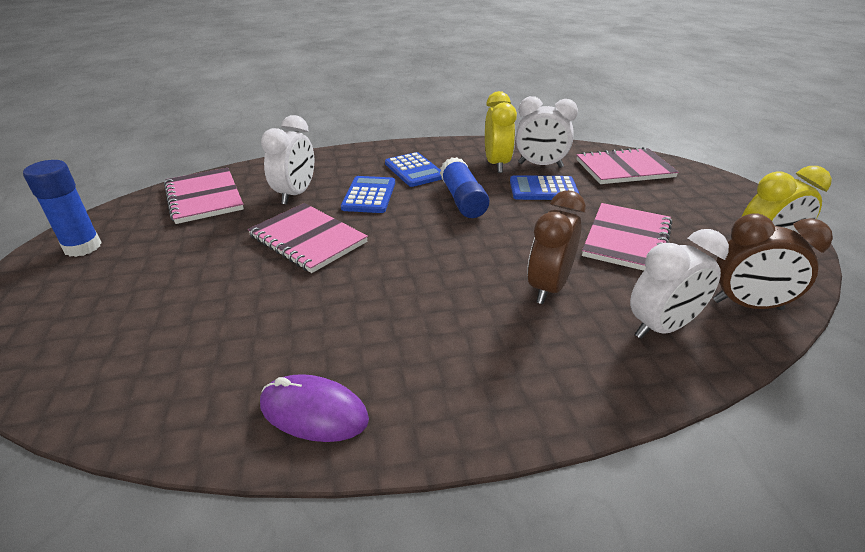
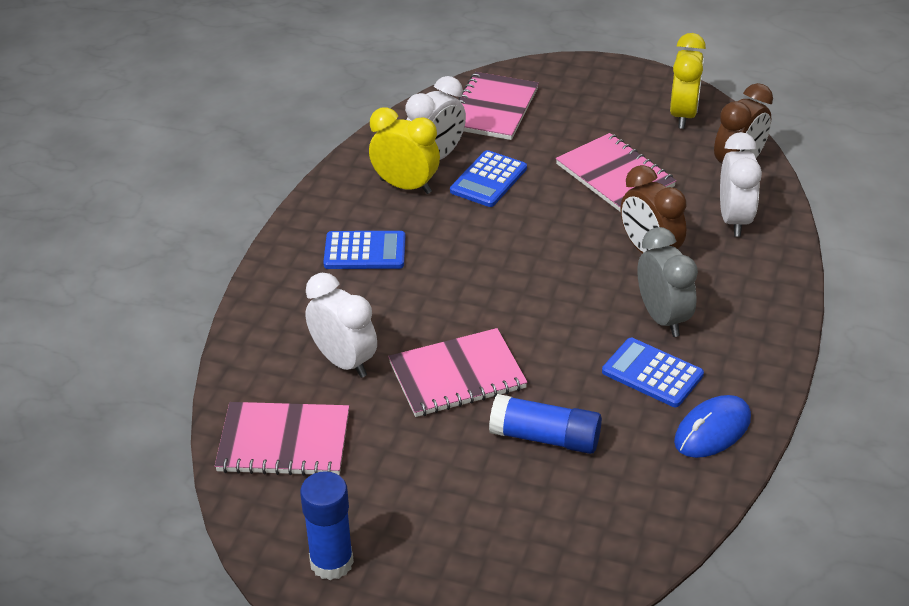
camera: 60 degrees left, 5 degrees up
purple mouse [260,374,369,442] -> blue mouse [674,395,751,458]
blue calculator [341,176,395,213] -> blue calculator moved to [602,338,704,407]
blue glue stick [440,157,489,218] -> blue glue stick moved to [489,394,602,454]
none -> grey clock [637,227,698,337]

